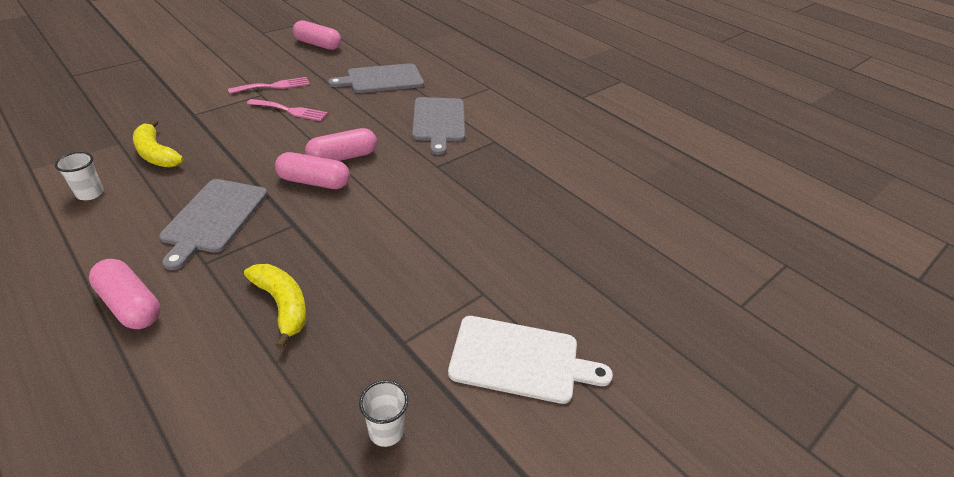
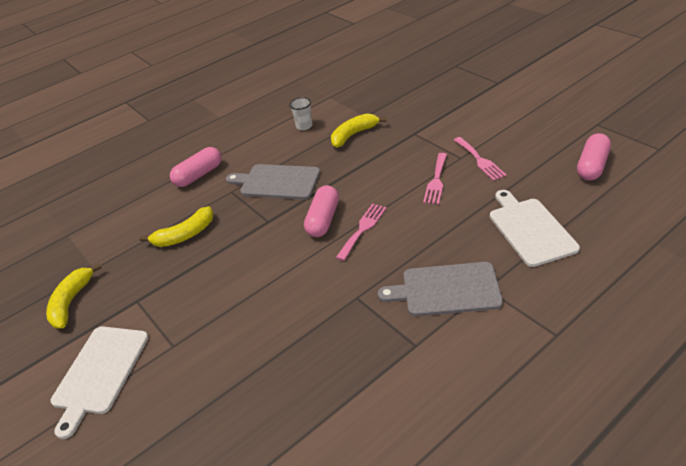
camera: 100 degrees right, 0 degrees up
pink capsule [305,128,377,161] -> pink fork [336,204,386,261]
grey cutting board [328,63,424,93] -> white cutting board [490,190,580,267]
white cup [359,380,408,447] -> yellow banana [46,263,102,328]

